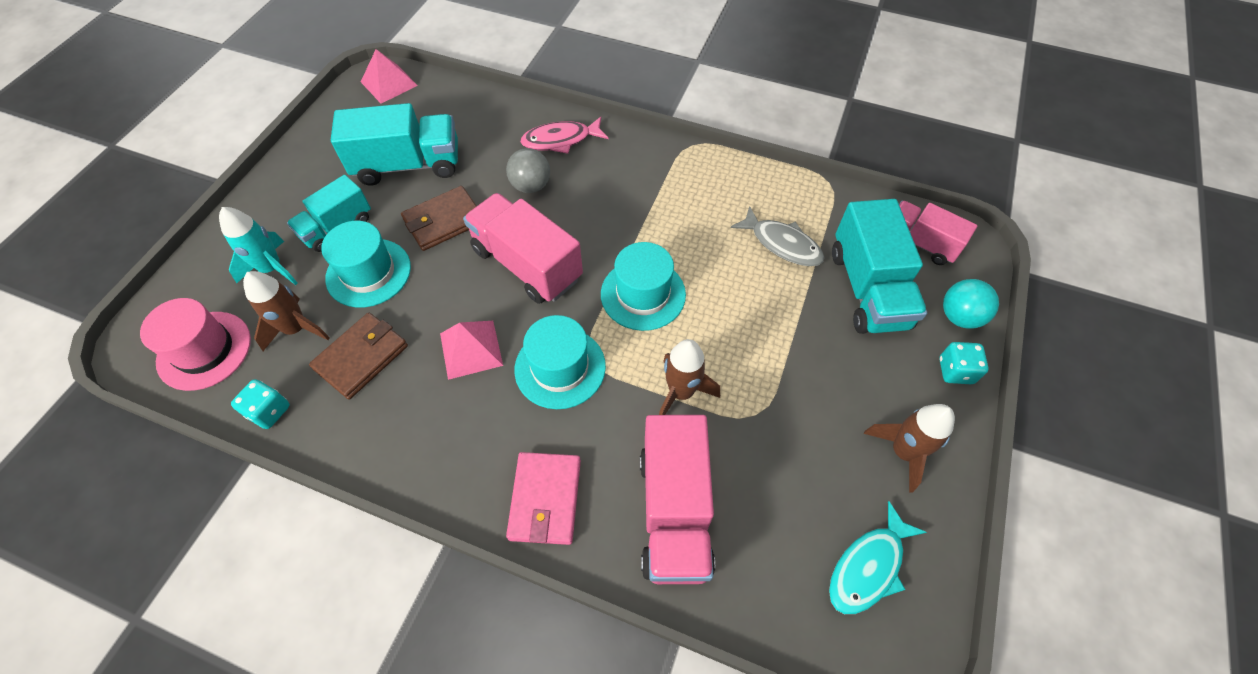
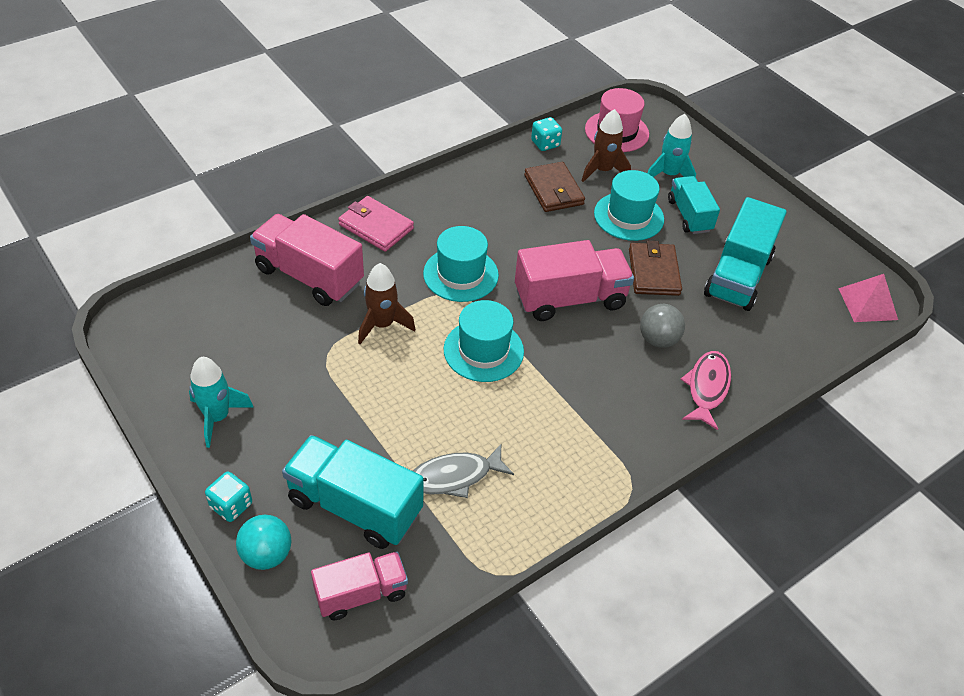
camera: 120 degrees right, 10 degrees down
pink pyramid [440,321,503,380] -> none
turquoise fish [829,501,927,614] -> none
brown rocket [864,404,955,493] -> turquoise rocket [189,357,253,448]

